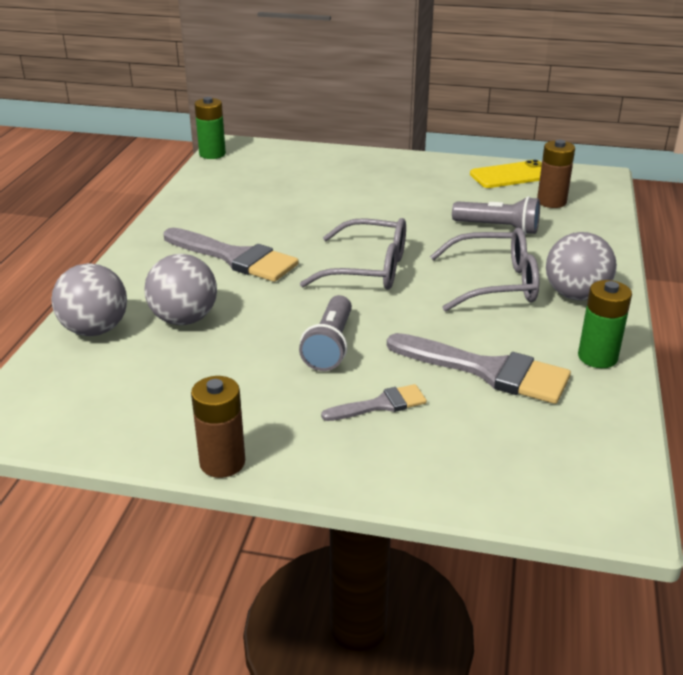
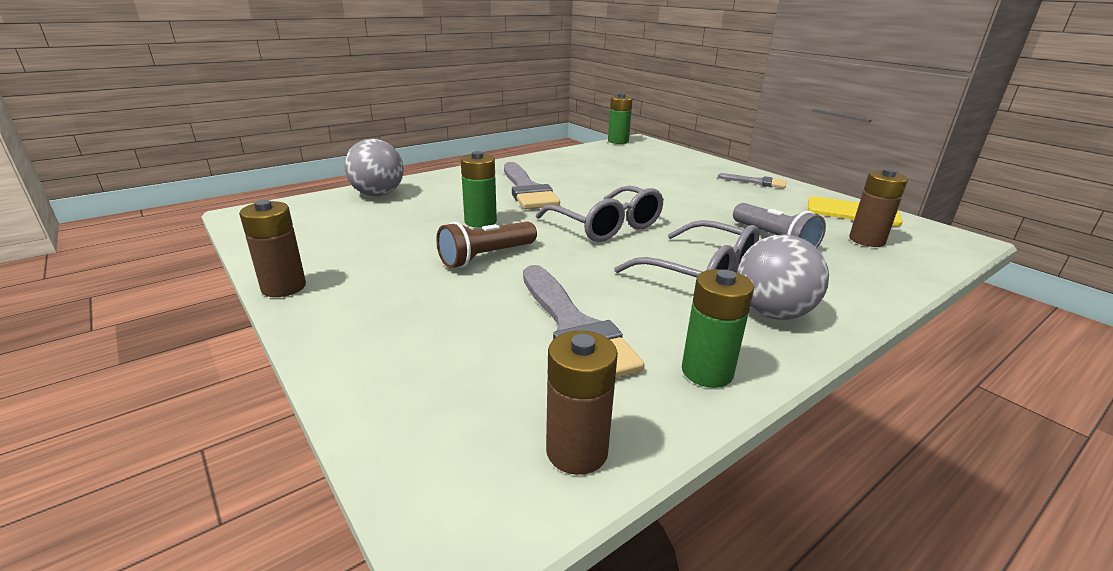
camera: 40 degrees right, 5 degrees down
grey ball [144,254,217,325] -> none
grey flashlight [299,295,352,371] -> brown flashlight [436,221,537,268]
grey brush [321,384,427,421] -> grey brush moved to [718,173,786,188]
none -> green battery [461,151,497,228]
none -> brown battery [546,331,618,475]

